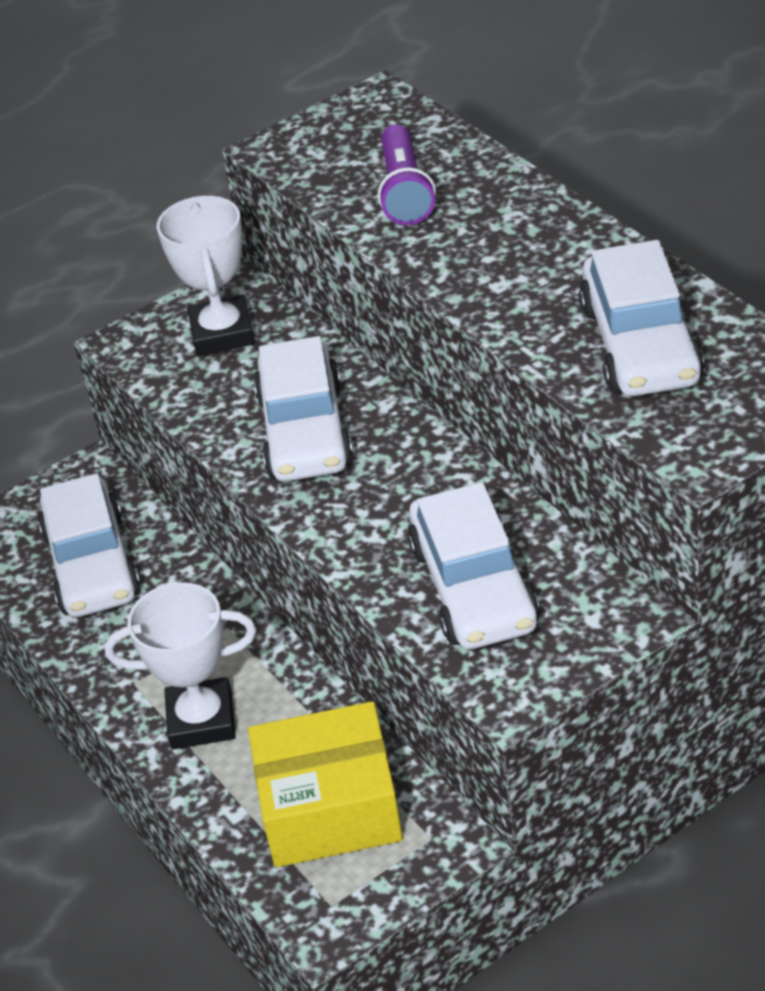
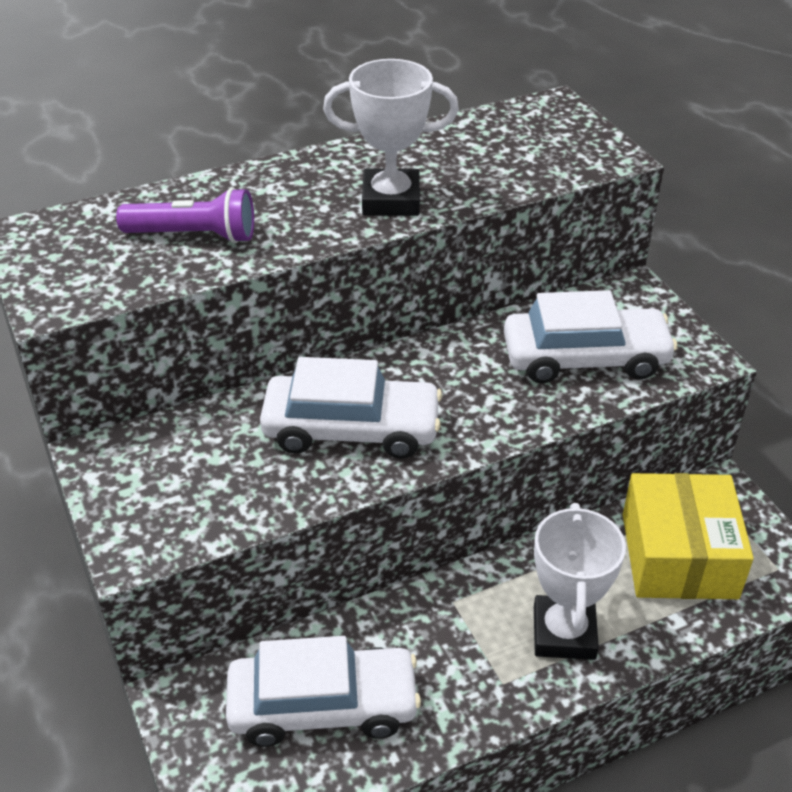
camera: 85 degrees left, 0 degrees up
white trophy [157,196,255,356] -> white trophy moved to [323,59,459,216]
white car [579,240,704,396] -> none

